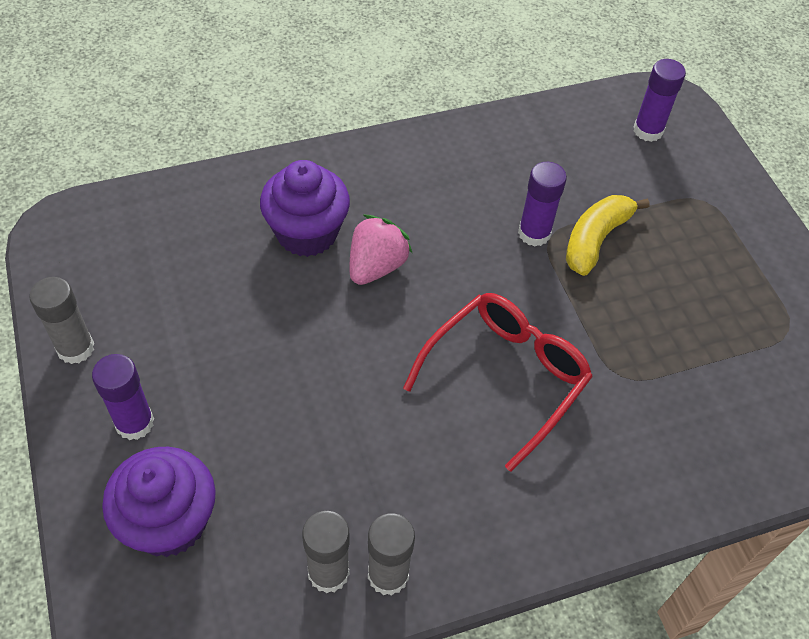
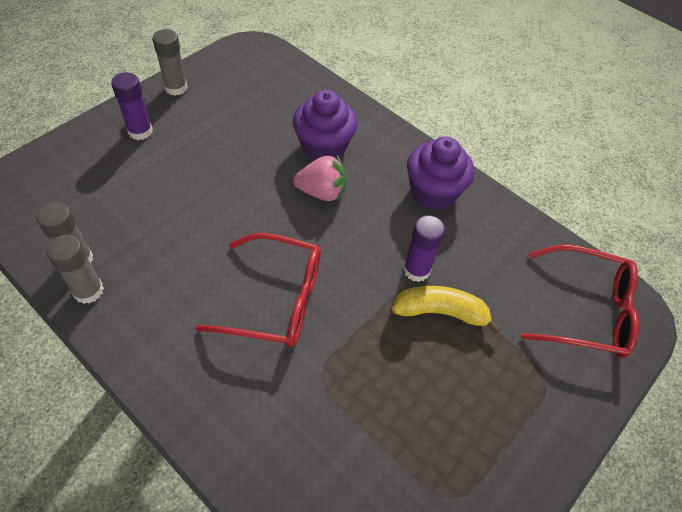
camera: 60 degrees right, 0 degrees up
purple cupcake [102,447,216,557] -> purple cupcake moved to [407,136,474,211]
purple glue stick [634,59,686,142] -> red glasses [521,244,640,358]

